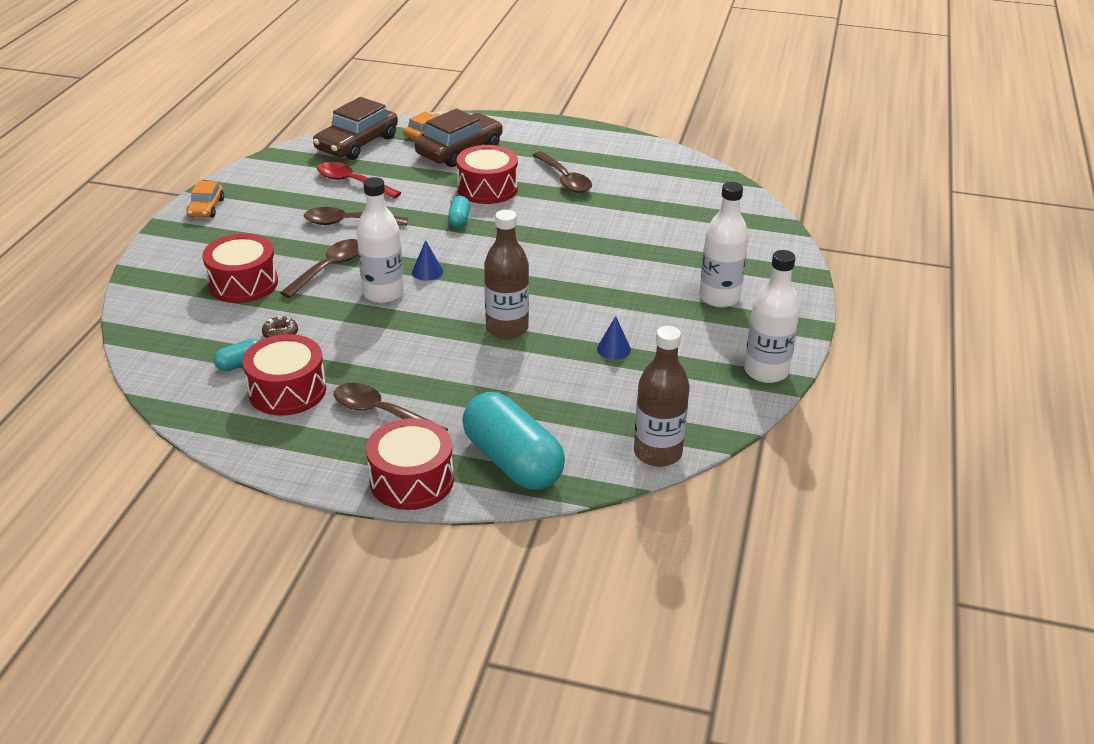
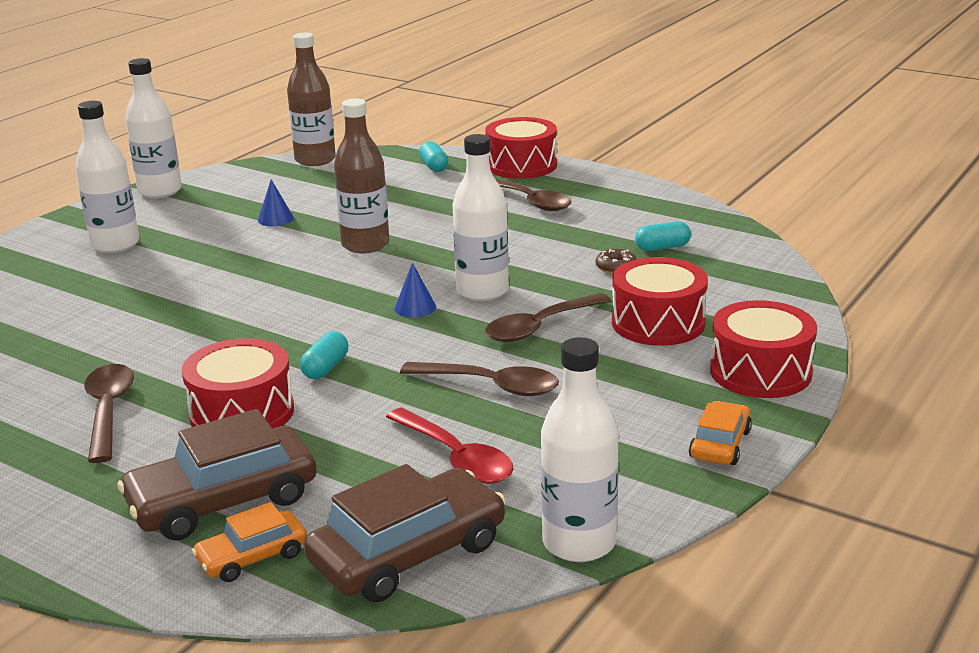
camera: 160 degrees left, 10 degrees down
red drum [242,334,326,416] -> red drum moved to [710,300,817,398]
turquoise capsule [462,392,565,490] -> turquoise capsule [419,141,449,172], size x0.44
none -> white bottle [541,337,619,562]

